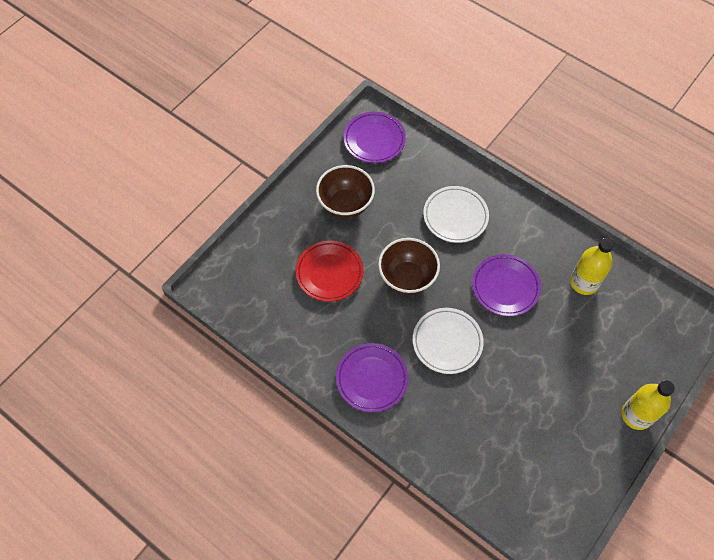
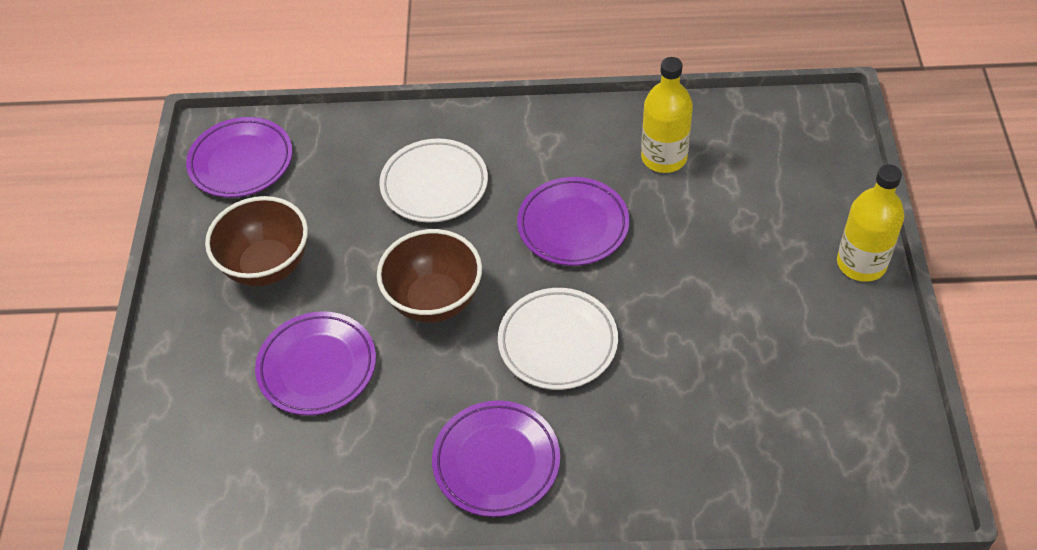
camera: 35 degrees left, 10 degrees down
red plate [296,241,364,302] -> purple plate [255,311,376,416]

